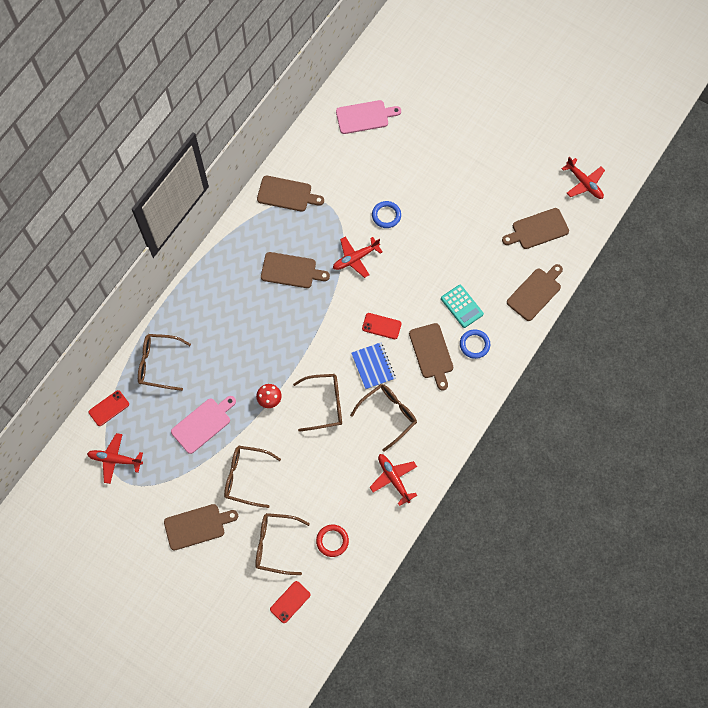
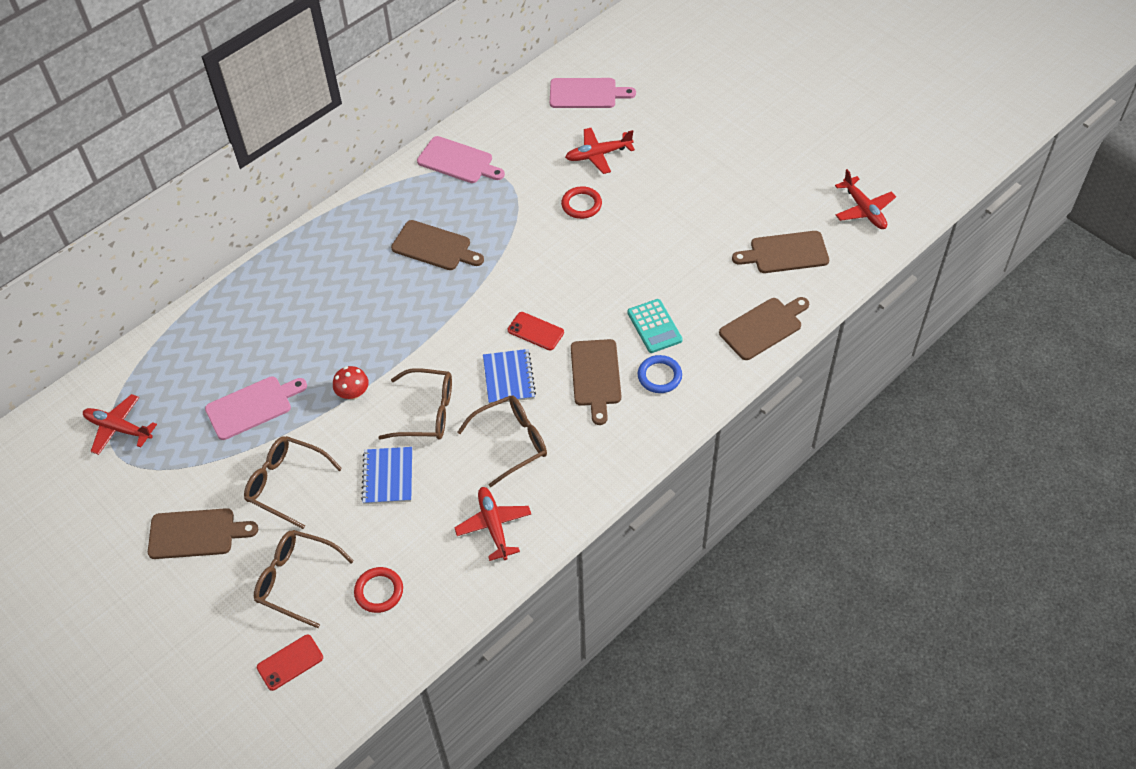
camera: 15 degrees right, 15 degrees down
red phone [89,390,129,426] -> none
brown glasses [138,334,191,391] -> none
brown cutting board [257,176,324,212] -> pink cutting board [417,136,505,183]
red plane [333,236,382,278] -> red plane moved to [565,128,635,174]
blue ring [372,201,401,228] -> red ring [561,186,602,219]
none -> blue notebook [361,447,412,504]

